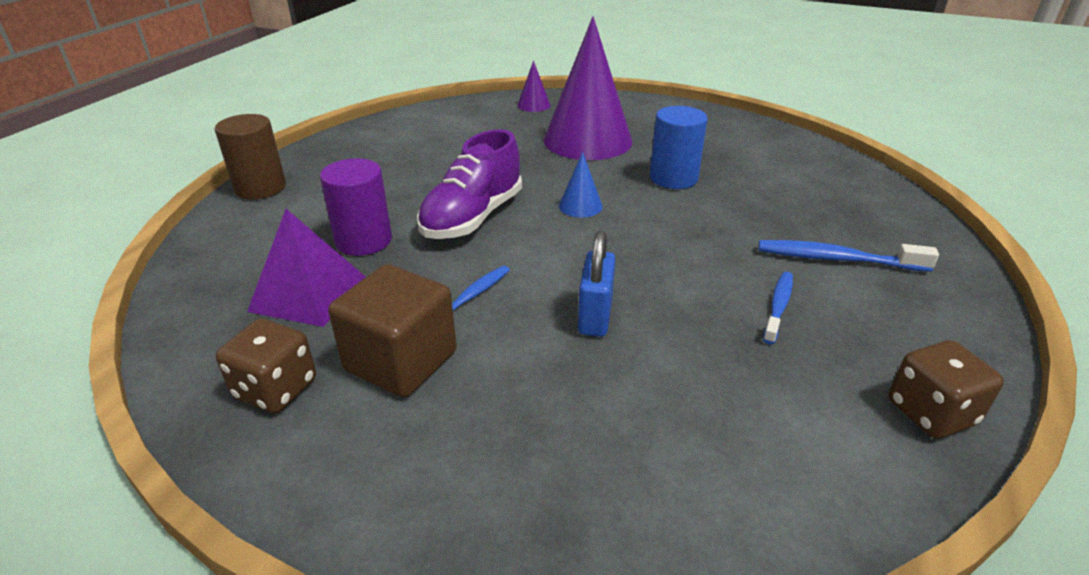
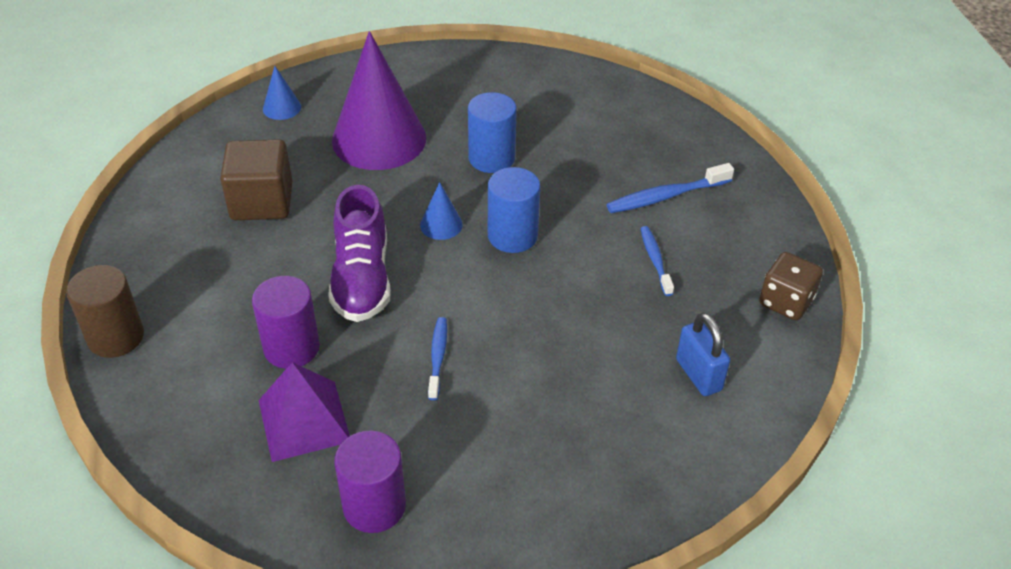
camera: 35 degrees left, 10 degrees up
brown dice [216,319,316,413] -> purple cylinder [334,431,406,533]
brown cube [328,264,456,398] -> brown cube moved to [220,139,292,220]
purple cone [517,61,550,112] -> blue cone [263,66,301,120]
blue padlock [578,231,615,337] -> blue padlock moved to [676,313,730,396]
none -> blue cylinder [488,167,540,253]

